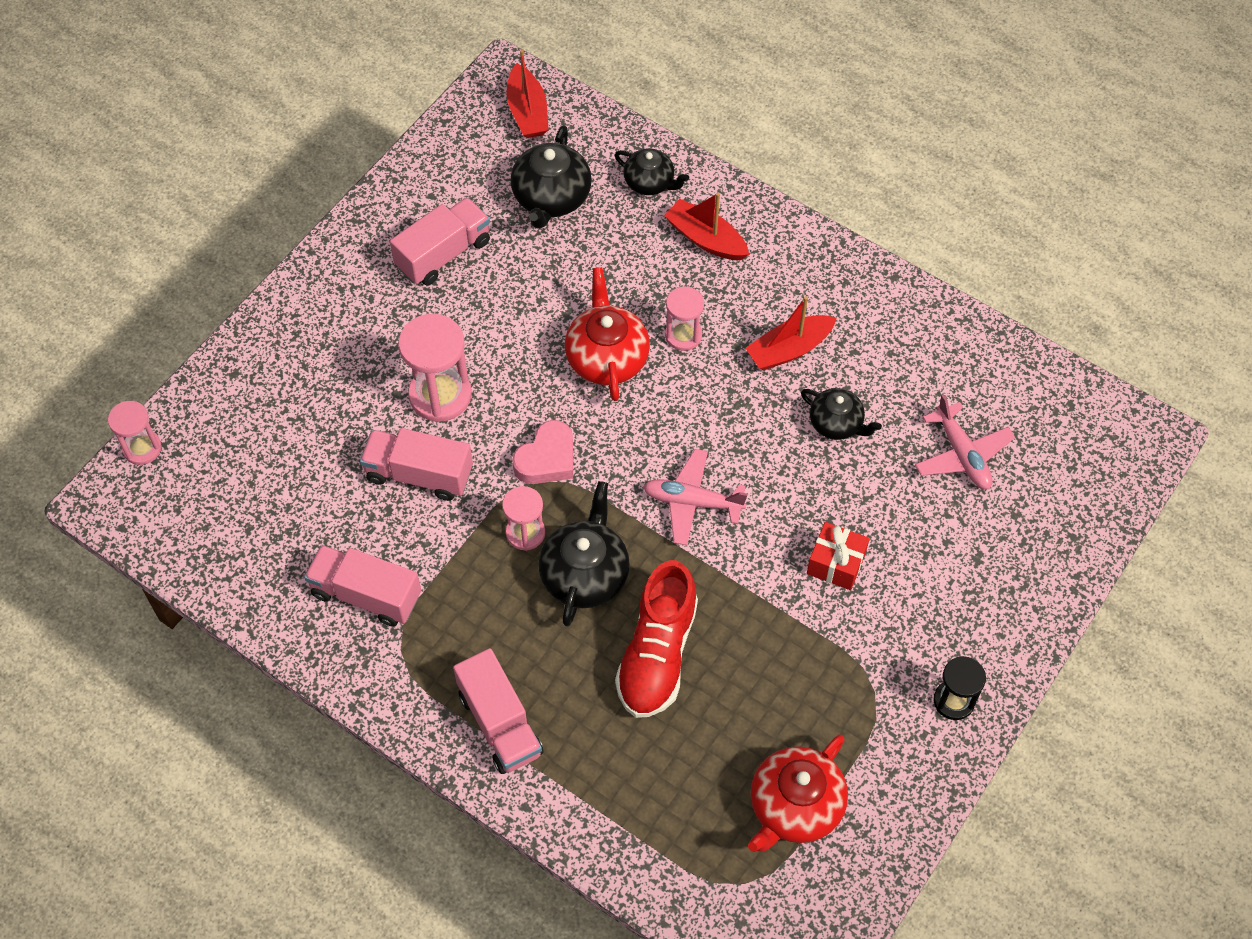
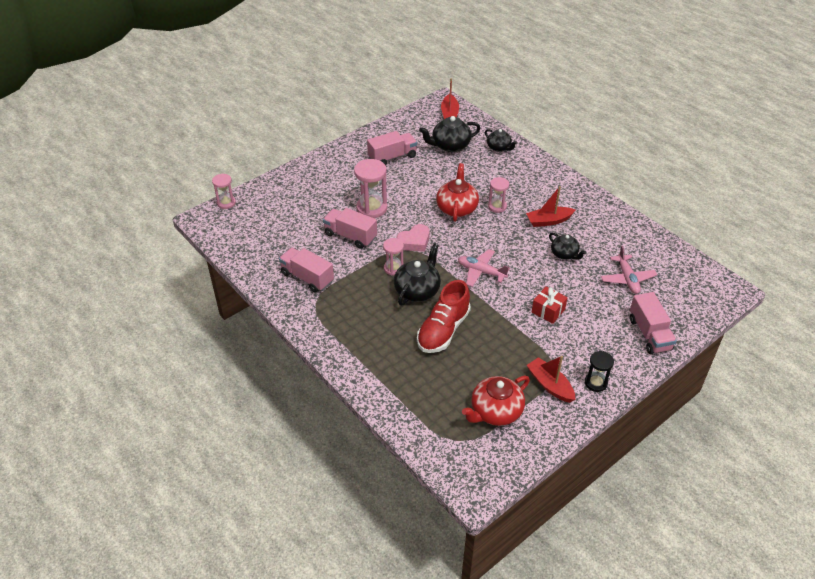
camera: 15 degrees right, 15 degrees down
pink truck [453,648,544,774] -> pink truck moved to [630,292,677,354]
black teapot [510,126,592,229] -> black teapot turned 45 degrees clockwise [419,116,480,152]
red boat [664,193,749,260] -> red boat moved to [527,356,576,403]

